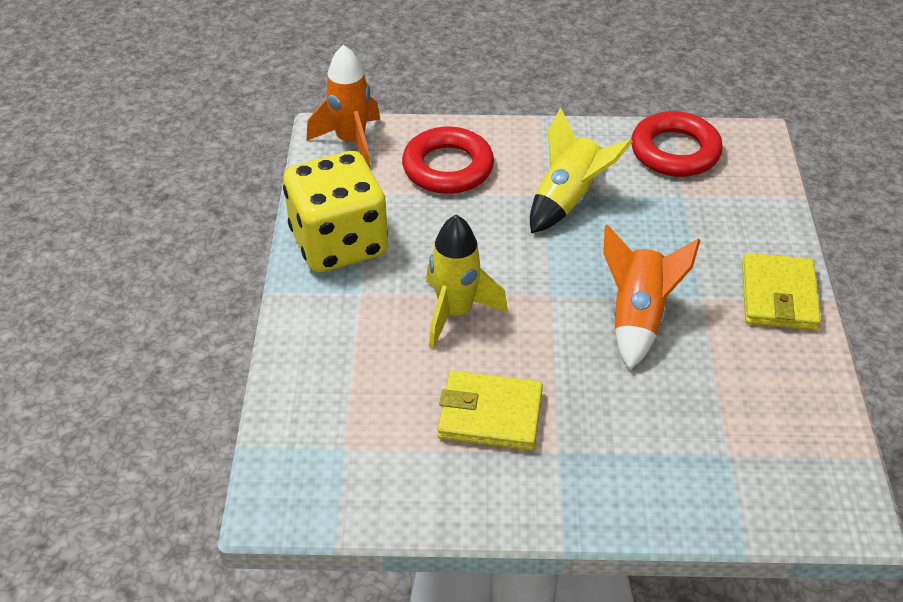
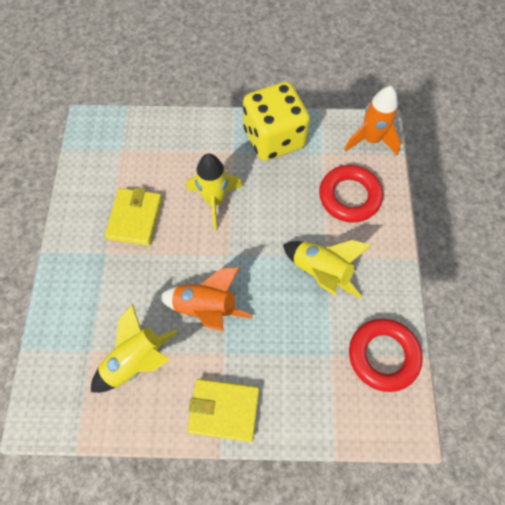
camera: 90 degrees right, 20 degrees up
none -> yellow rocket [91,303,178,393]

